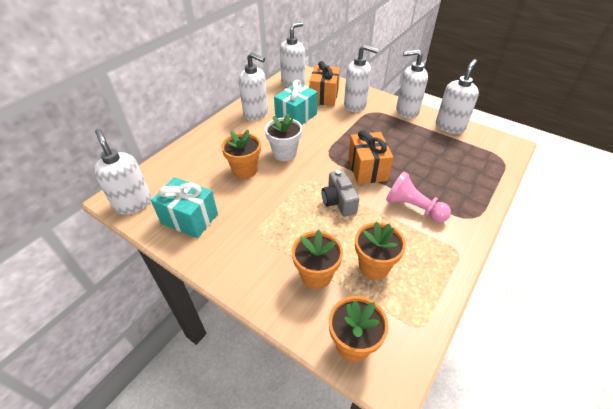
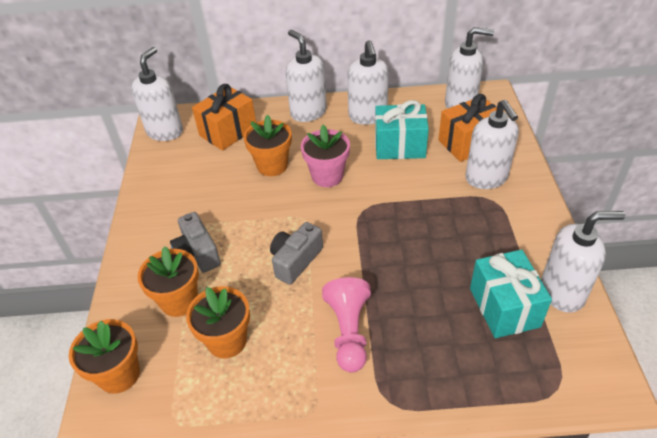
camera: 55 degrees right, 0 degrees up
turquoise gift [151,177,218,238] -> turquoise gift moved to [470,250,552,338]
white flower pot [265,114,302,161] -> pink flower pot [301,125,350,187]
orange gift [348,130,393,184] -> orange gift moved to [192,84,256,151]
white soap dispenser [396,50,428,119] -> white soap dispenser moved to [285,30,327,122]
none -> grey camera [170,212,221,273]

